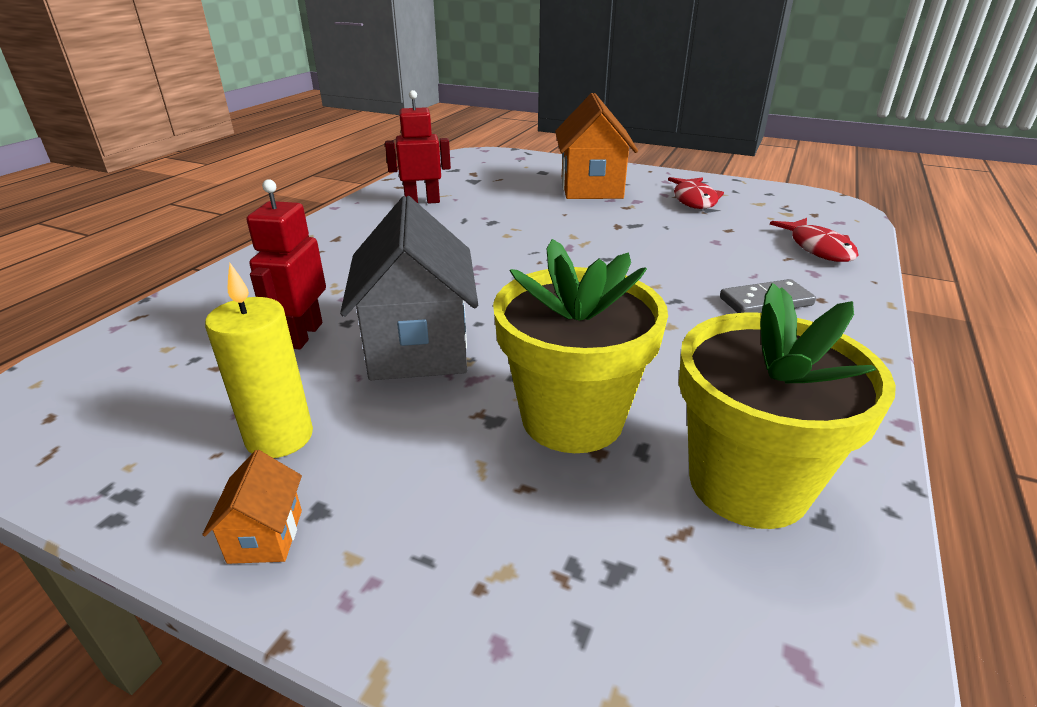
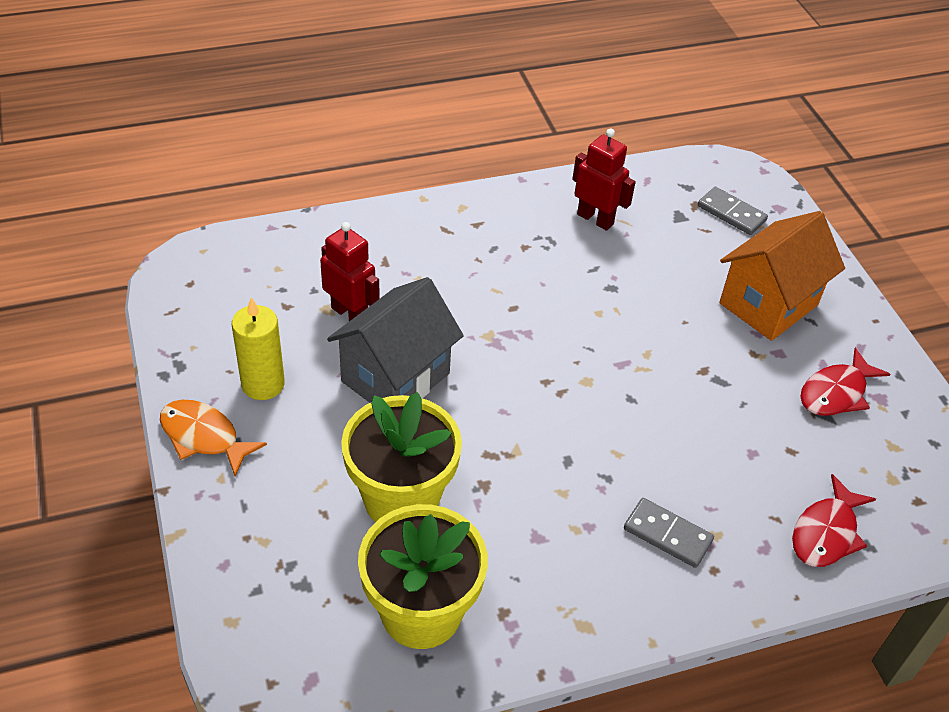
camera: 45 degrees right, 15 degrees up
orange house [202,450,302,564] -> orange fish [160,400,267,476]
red robot [247,179,326,349] -> red robot turned 75 degrees clockwise [320,222,380,321]
none -> grey domino [698,187,768,235]

